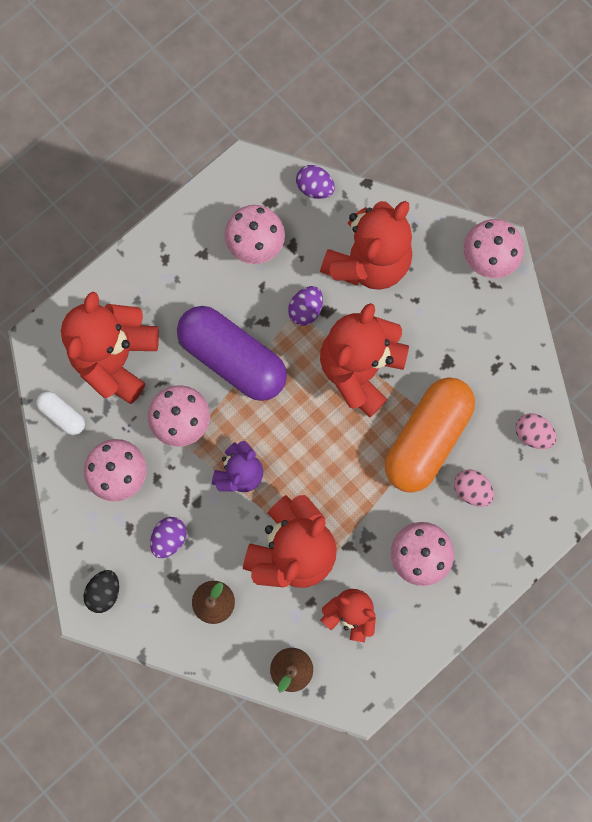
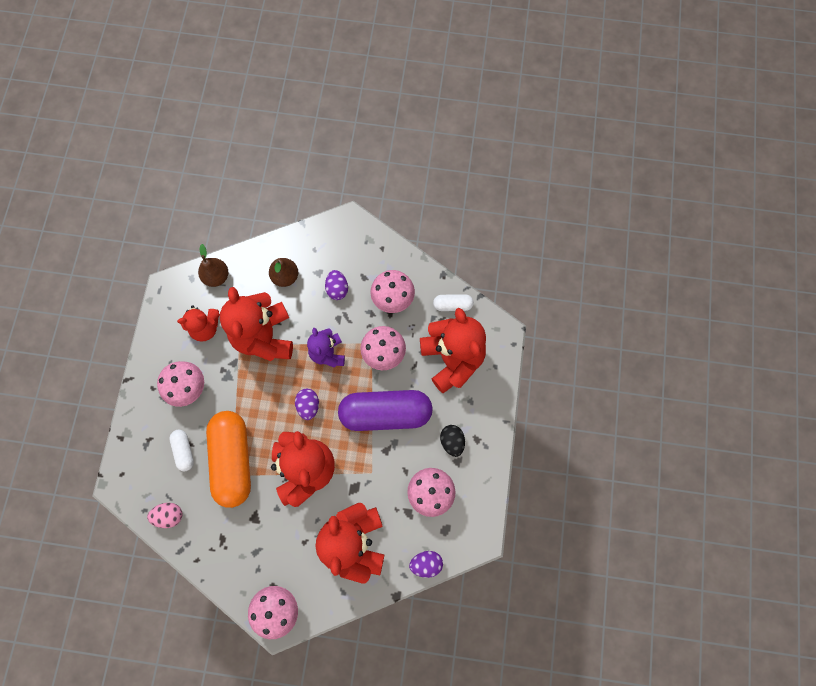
camera: 140 degrees right, 5 degrees down
black egg [84,570,119,613] -> black egg moved to [440,425,465,457]
purple egg [288,286,323,326] -> purple egg moved to [295,389,319,420]
pink egg [454,469,494,507] -> white capsule [169,430,194,471]

